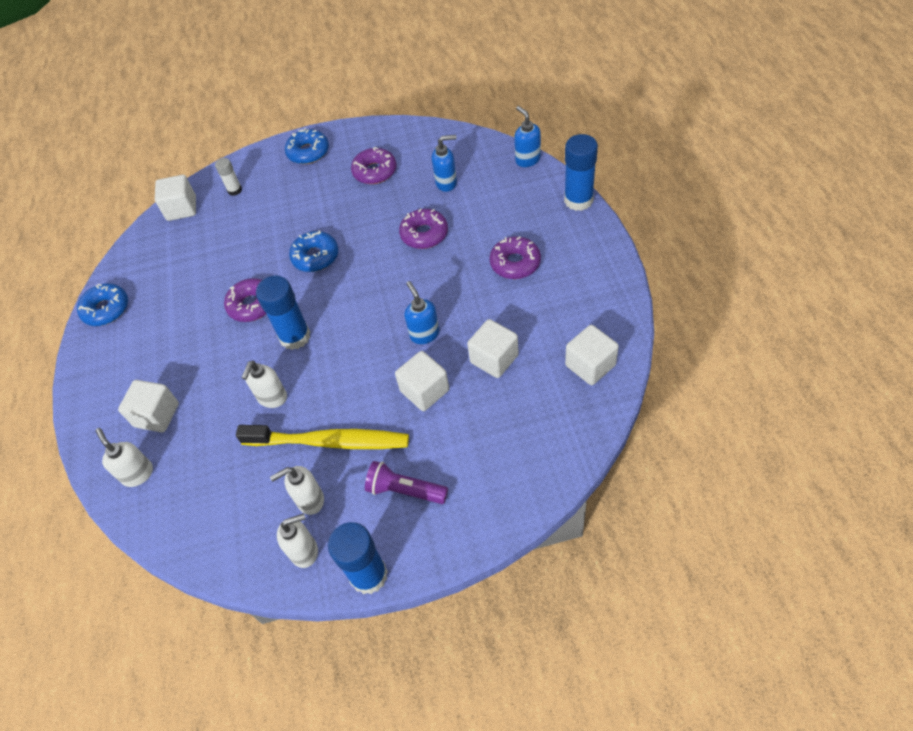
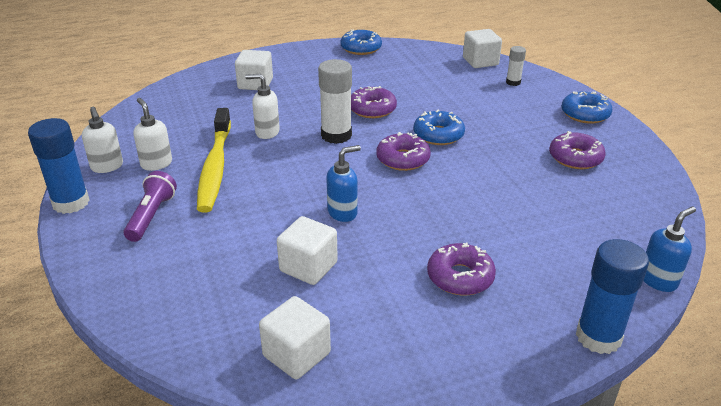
camera: 75 degrees right, 20 degrees down
white soap dispenser [96,428,153,487] -> none
blue glue stick [256,276,311,350] -> white glue stick [318,59,352,144]
white cube [395,351,449,411] -> none
purple donut [399,208,448,249] -> purple donut moved to [376,132,431,171]
blue soap dispenser [432,135,457,192] -> none

